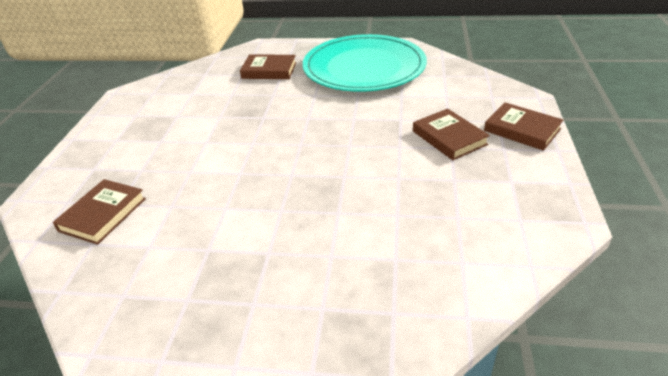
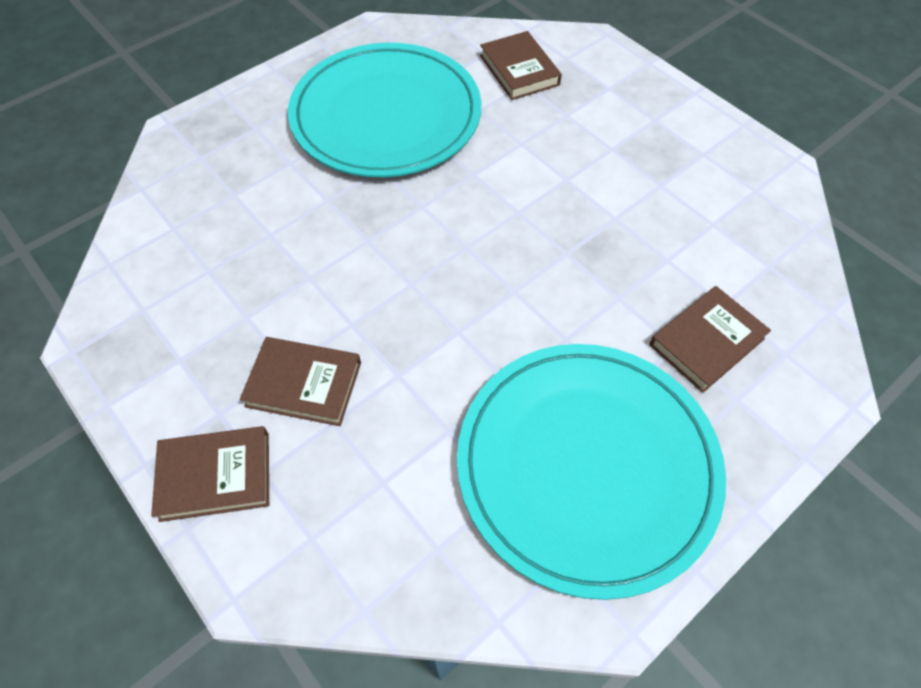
camera: 130 degrees right, 20 degrees up
none -> turquoise plate [288,43,481,177]

